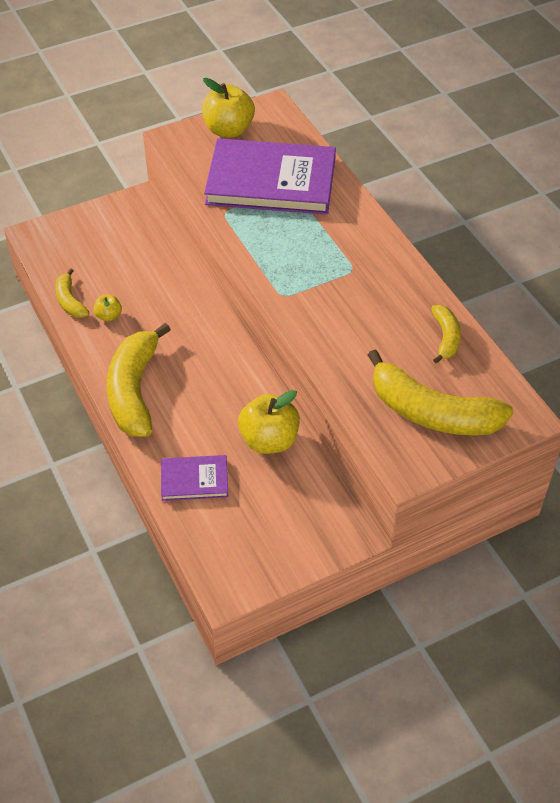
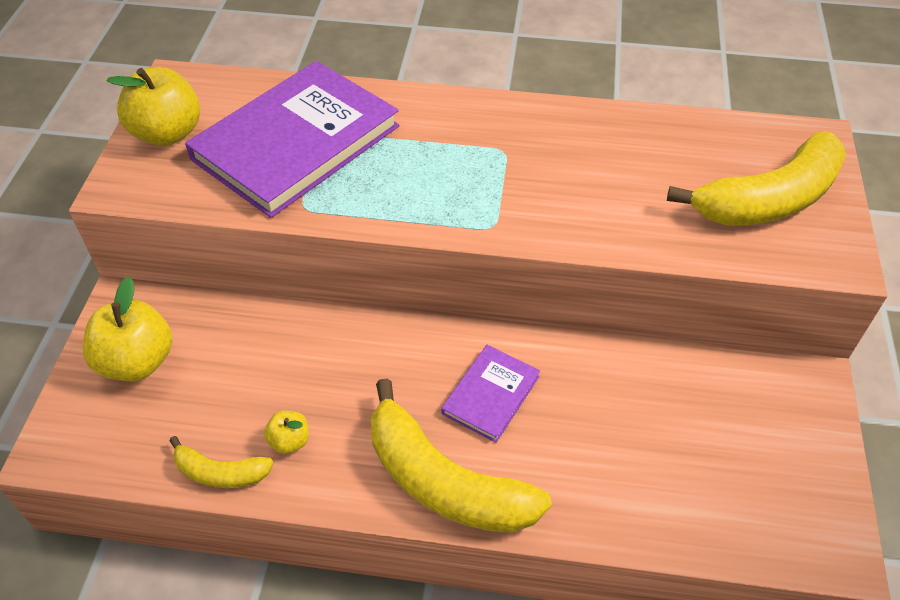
camera: 55 degrees left, 0 degrees up
purple book [161,455,228,501] -> purple book moved to [441,345,540,443]
yellow apple [238,390,300,454] -> yellow apple moved to [83,277,172,381]
yellow banana [431,305,461,364] -> none

